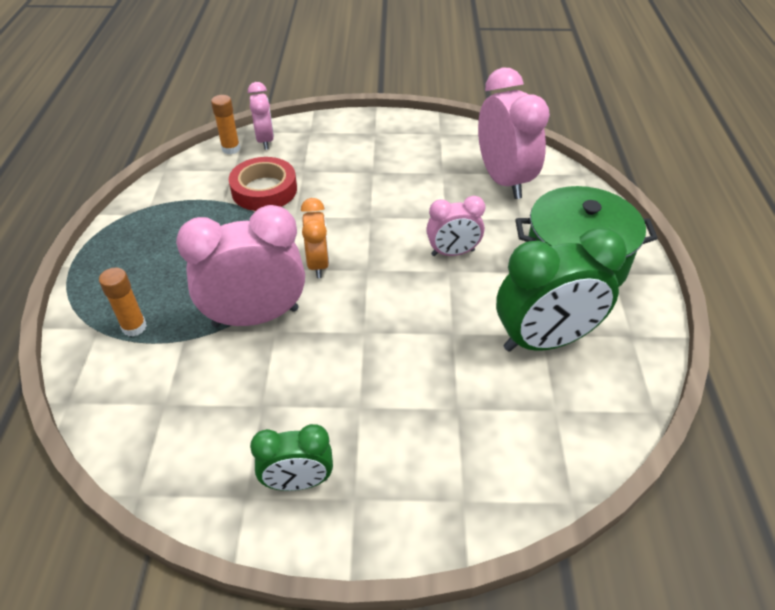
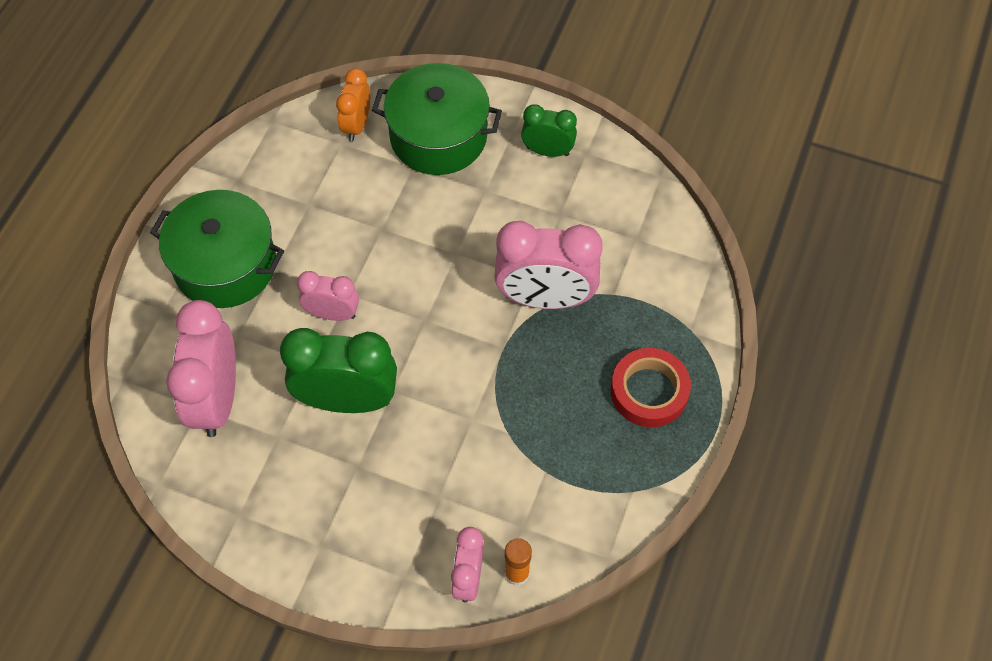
camera: 160 degrees left, 15 degrees up
orange glue stick [99,268,147,337] -> none
red tape [229,157,297,211] -> red tape moved to [611,348,691,427]
orange clock [301,198,329,278] -> orange clock moved to [336,68,370,141]
green clock [496,227,627,352] -> green clock moved to [280,328,397,413]
none -> green pot [372,63,502,175]

